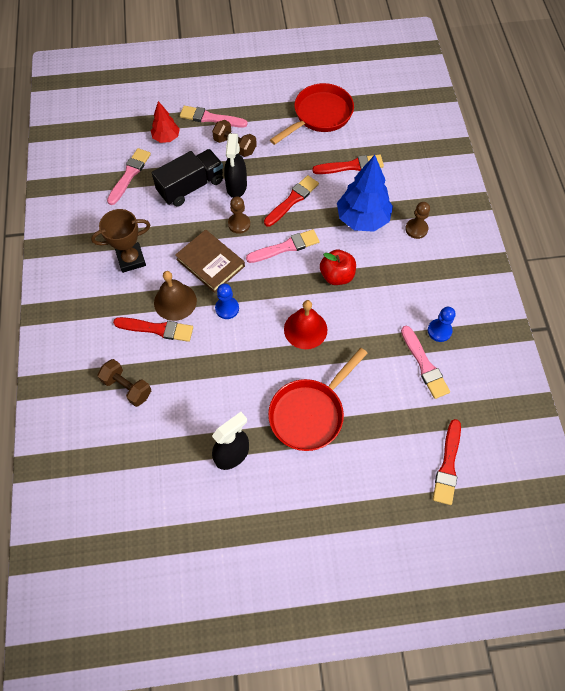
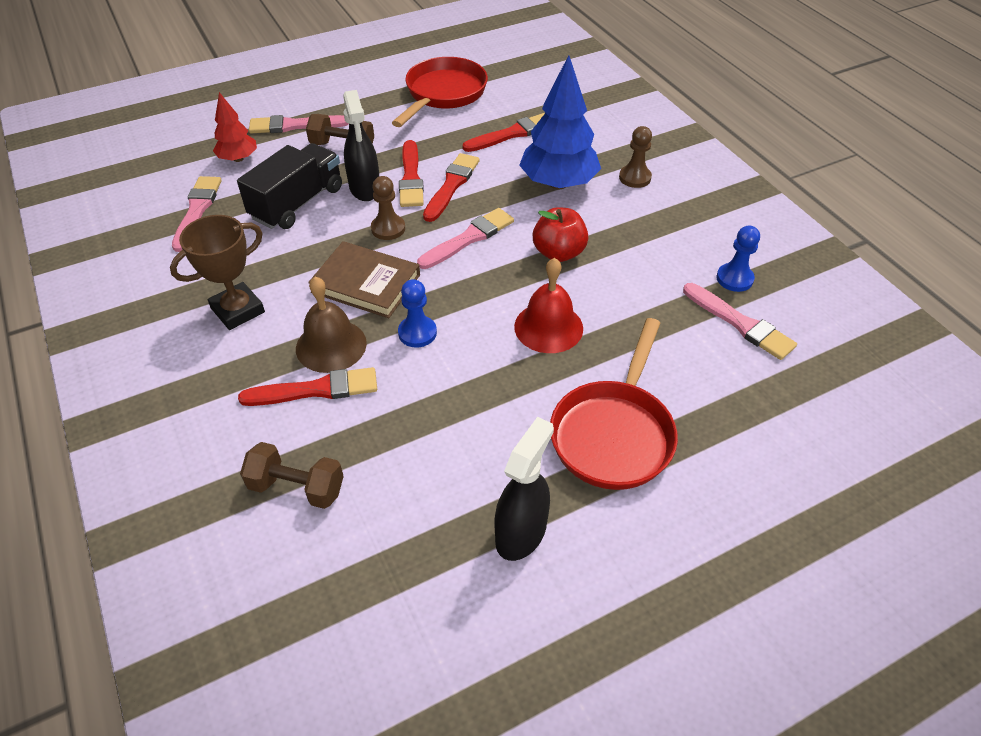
camera: 20 degrees left, 15 degrees down
red brush [433,419,461,505] -> red brush moved to [399,140,424,207]

